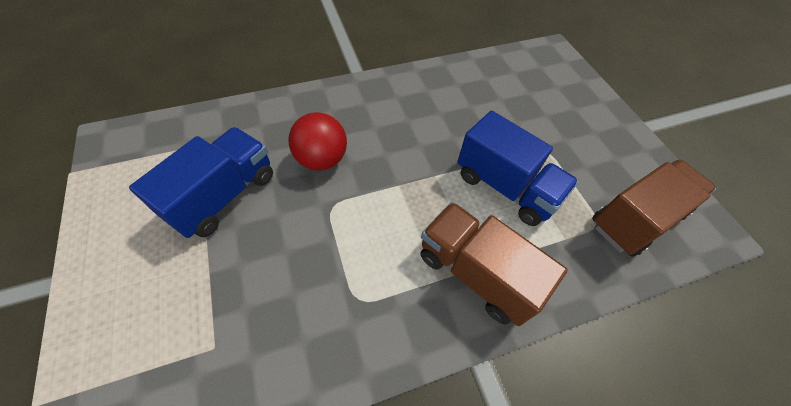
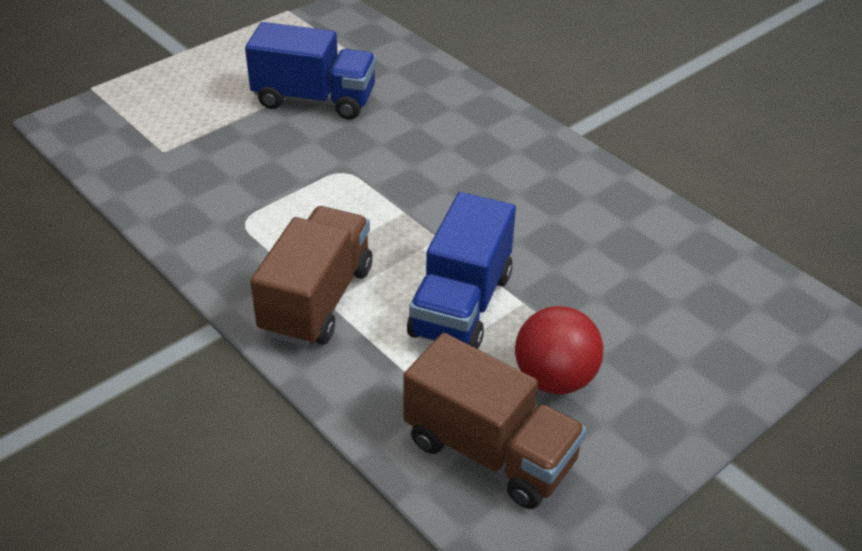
camera: 70 degrees right, 15 degrees down
red ball [288,112,347,170] -> red ball moved to [515,306,604,394]

